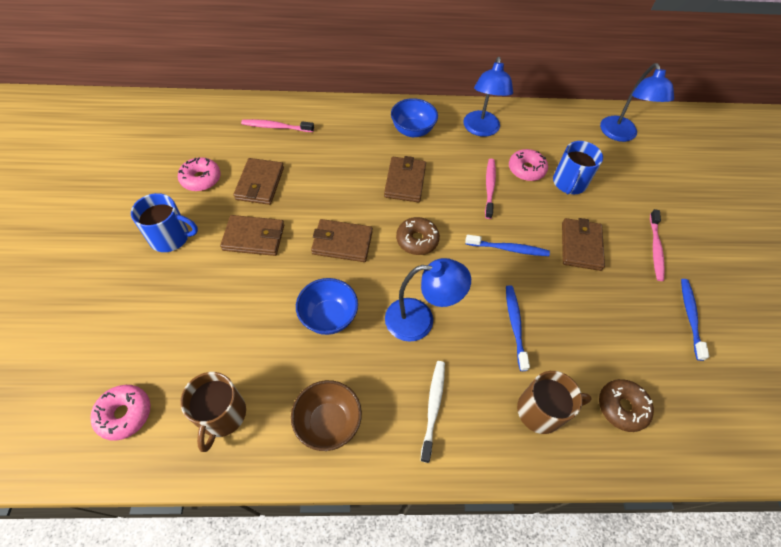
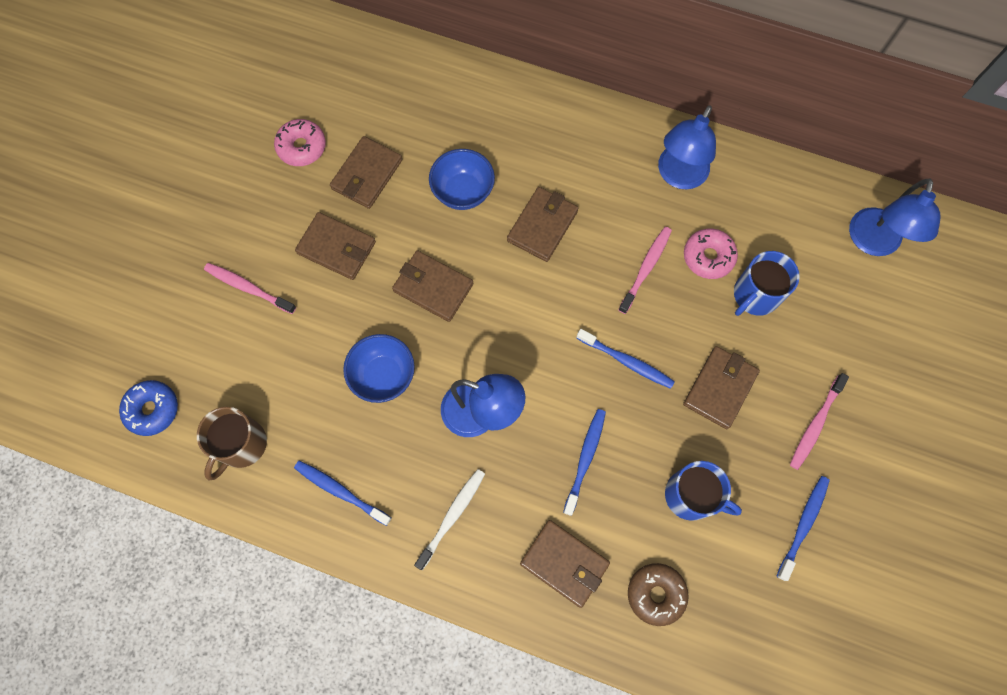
camera: 25 degrees right, 15 degrees up
pink donut [90,385,150,441] -> blue donut [119,380,178,436]
blue mug [131,193,198,252] -> blue mug moved to [665,461,742,521]
pink toothbrush [241,119,314,132] -> pink toothbrush moved to [204,263,296,314]
brown bowl [291,380,362,451] -> blue toothbrush [294,461,391,526]
blue bowl [391,98,438,137] -> blue bowl moved to [429,149,495,210]
brown donut [396,217,440,255] -> none
brown mug [517,371,592,434] -> brown wallet [520,520,610,608]

